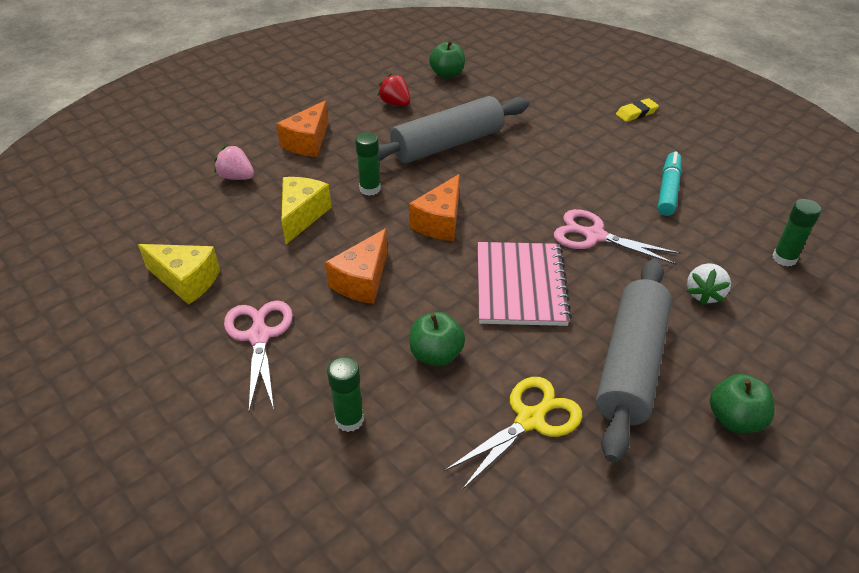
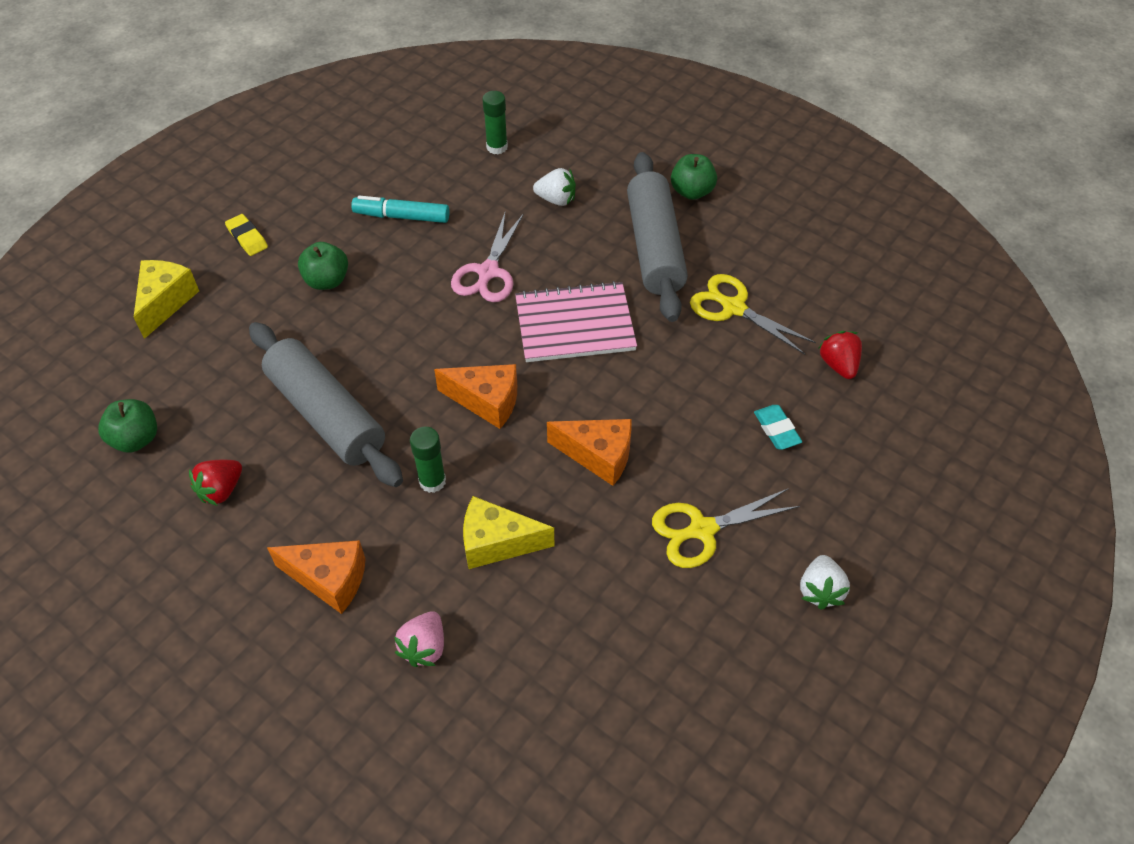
camera: 100 degrees left, 10 degrees up
yellow cheese [138,244,220,305] -> yellow cheese moved to [134,260,199,339]
pink scissors [224,301,293,411] -> yellow scissors [652,488,800,568]
green glue stick [327,357,364,432] -> turquoise eraser [754,405,802,450]
green apple [409,312,465,366] -> green apple moved to [298,242,348,290]
grey rolling pin [596,259,672,463] -> grey rolling pin turned 75 degrees clockwise [627,152,688,322]
none -> white strawberry [800,555,850,610]
none -> red strawberry [819,331,862,379]

